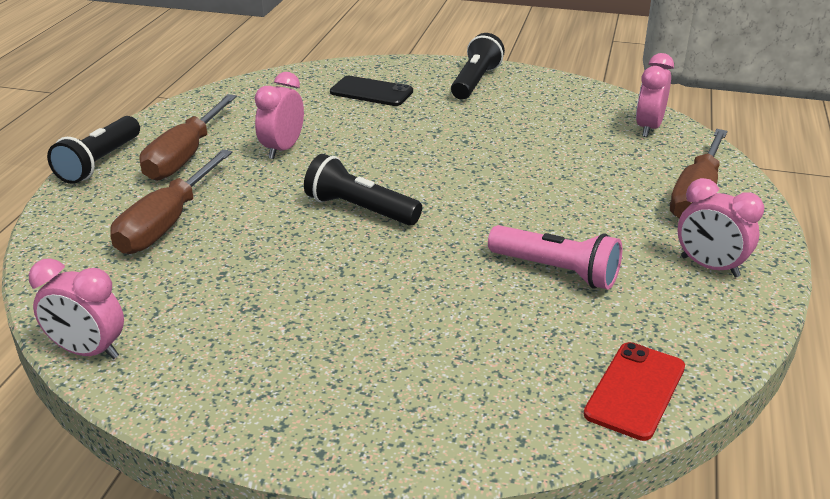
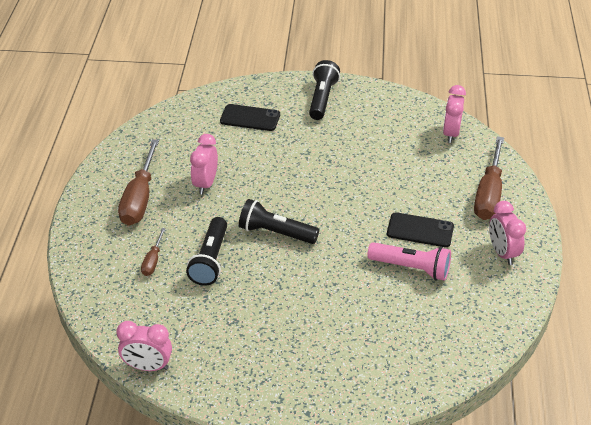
camera: 10 degrees left, 10 degrees up
black flashlight [47,116,140,184] -> black flashlight moved to [186,217,227,286]
brown screwdriver [110,149,232,254] -> brown screwdriver [141,228,166,276], size x0.49
red phone [584,342,685,441] -> none
pink clock [677,178,764,277] -> pink clock turned 45 degrees clockwise [489,201,526,265]
none -> black phone [387,212,454,247]

